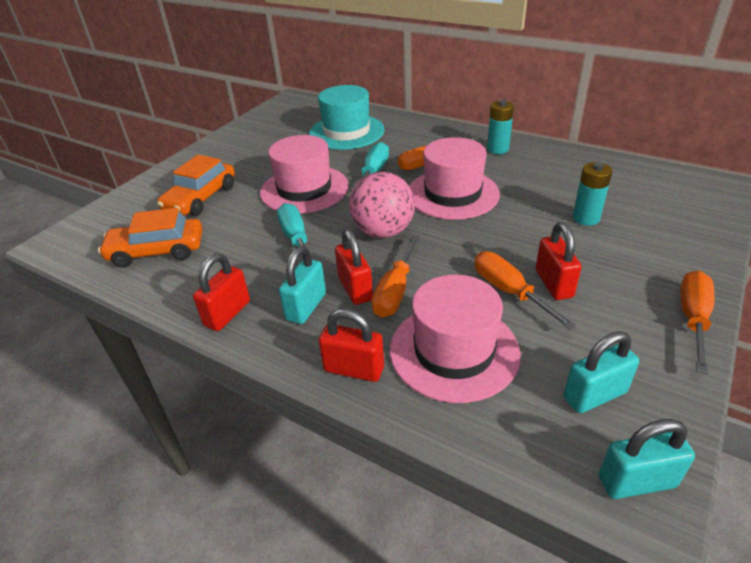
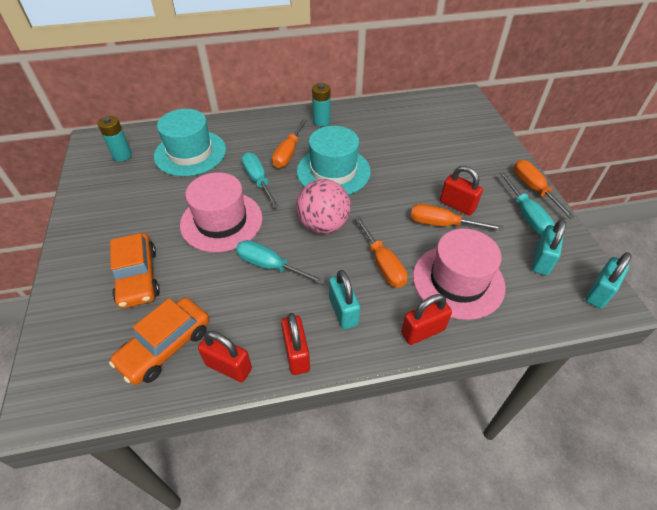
camera: 45 degrees left, 10 degrees up
red padlock [335,229,373,305] -> red padlock moved to [198,331,252,382]
pink hat [409,137,500,220] -> turquoise hat [297,126,371,195]
turquoise battery [573,162,613,226] -> turquoise battery moved to [97,116,132,162]
none -> turquoise screwdriver [499,172,554,235]

